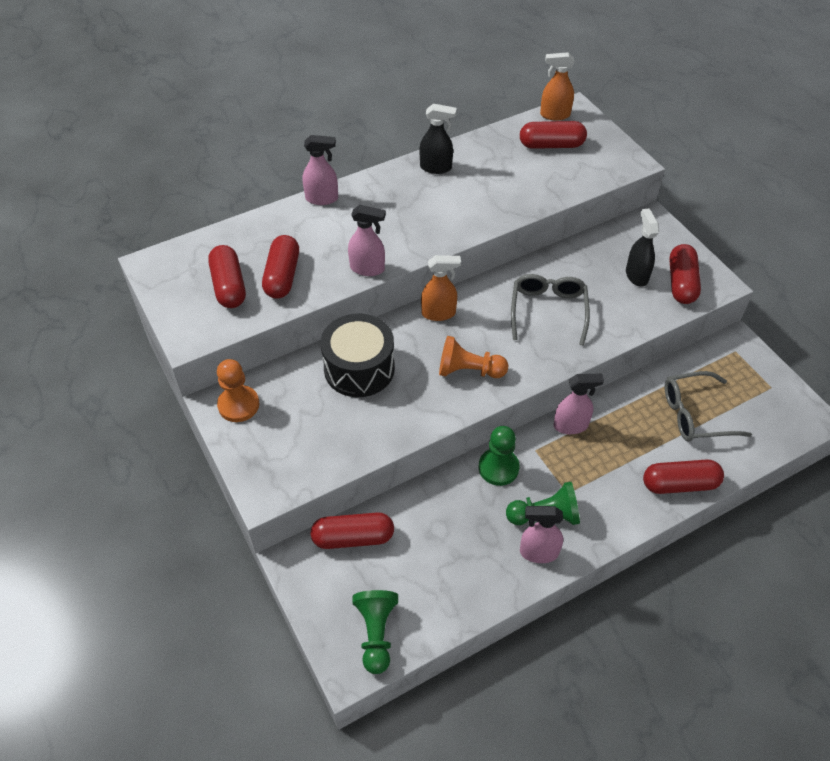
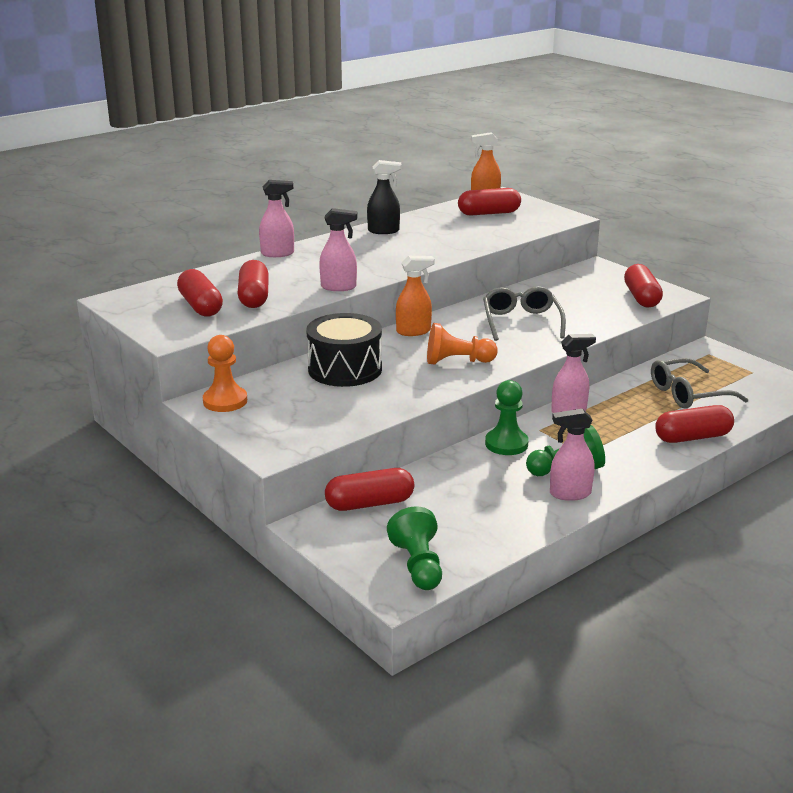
camera: 10 degrees left, 25 degrees down
black spray bottle [626,208,659,286] -> none

